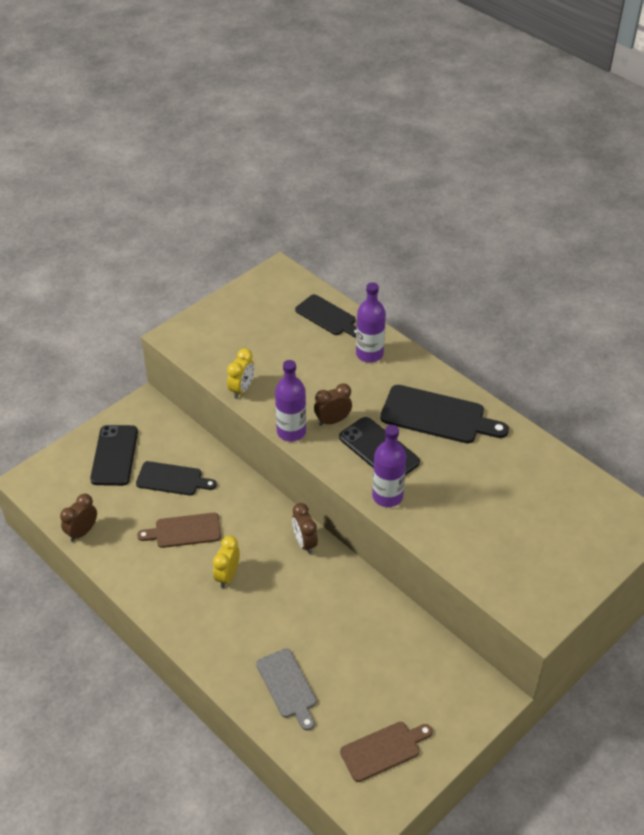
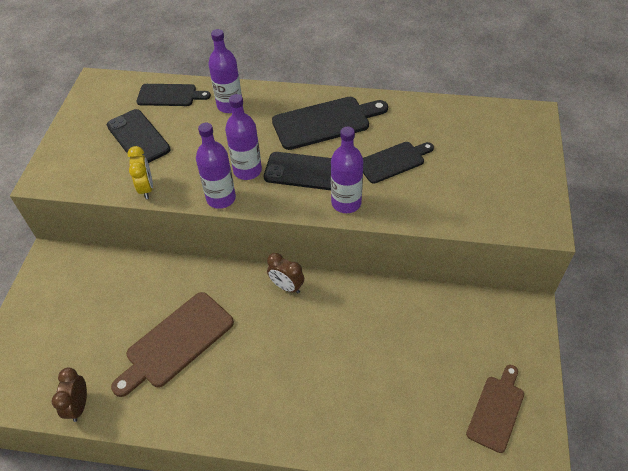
camera: 35 degrees left, 5 degrees up
black phone [90,425,138,486] -> black phone moved to [107,109,171,163]
black cutting board [136,461,217,495] -> black cutting board moved to [363,142,434,184]
brown cutting board [137,513,221,548] -> brown cutting board [111,292,234,397], size x1.54
yellow clock [213,536,240,588] -> none
grey cutting board [256,648,317,731] -> none
brown clock [314,383,352,426] -> purple bottle [225,94,262,180]

